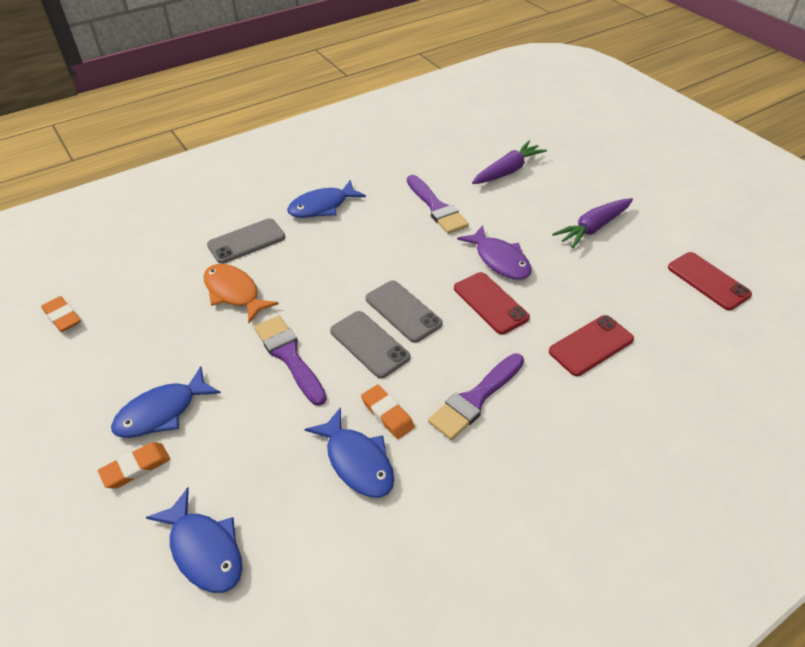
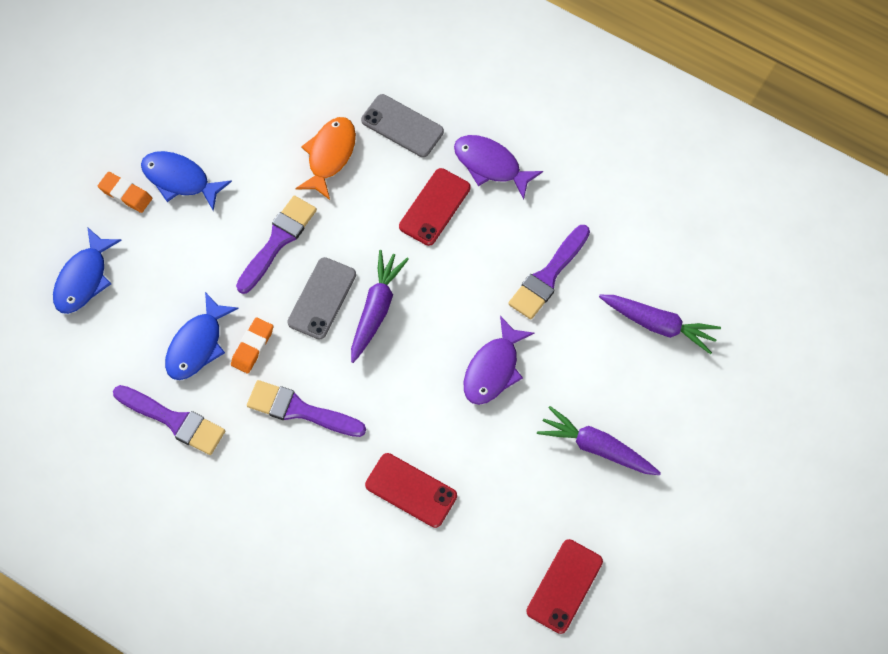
camera: 65 degrees right, 20 degrees up
orange eraser [41,296,81,332] -> none
blue fish [287,180,366,218] -> purple fish [454,135,543,199]
grey phone [366,280,443,343] -> purple carrot [351,250,409,363]
red phone [454,272,530,334] -> red phone moved to [399,168,470,246]
none -> purple brush [113,385,225,455]

